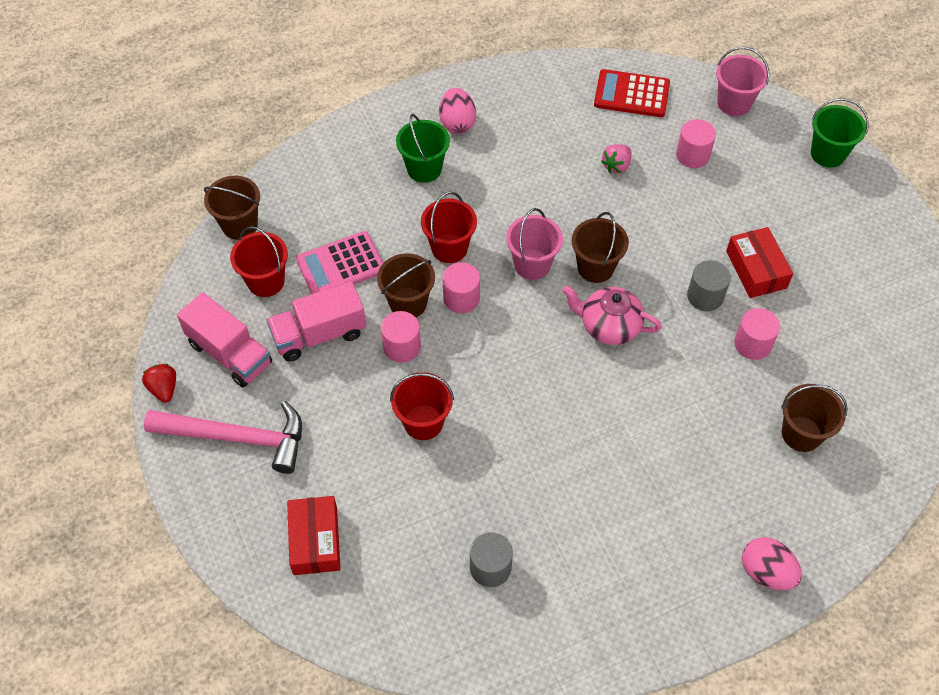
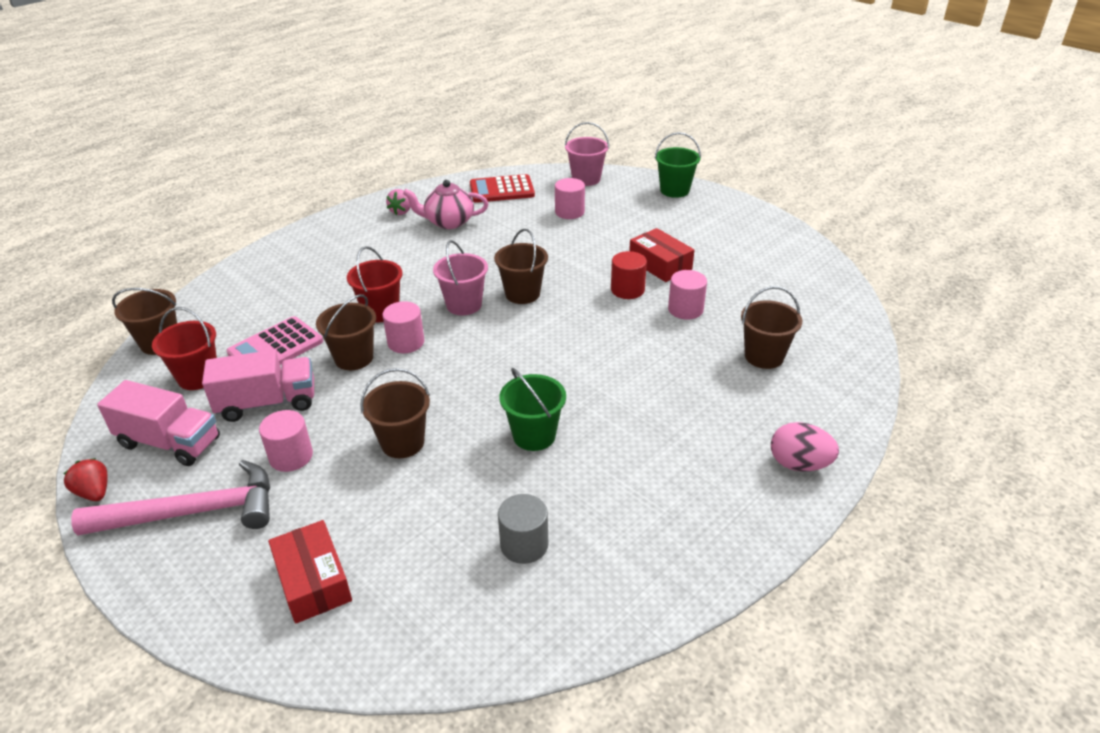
camera: 20 degrees left, 20 degrees down
pink truck [267,281,366,361] -> pink truck turned 150 degrees counterclockwise [202,350,314,422]
pink cylinder [381,311,421,363] -> pink cylinder moved to [259,410,313,472]
red bucket [390,372,454,440] -> brown bucket [360,368,430,458]
green bucket [396,114,450,183] -> green bucket moved to [500,368,566,451]
pink egg [439,88,476,134] -> none
pink teapot [562,286,662,345] -> pink teapot moved to [403,180,488,229]
pink strawberry [601,144,631,174] -> pink strawberry moved to [386,189,410,215]
grey cylinder [687,260,731,311] -> red cylinder [611,251,647,299]

